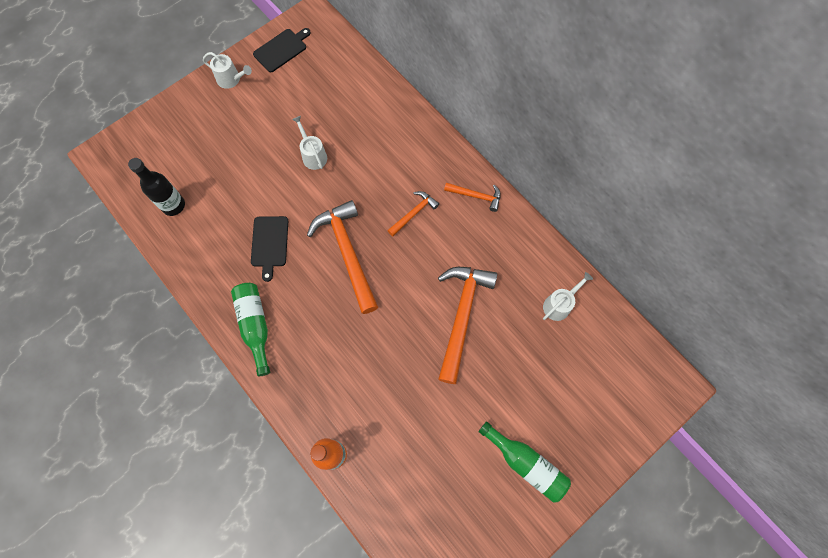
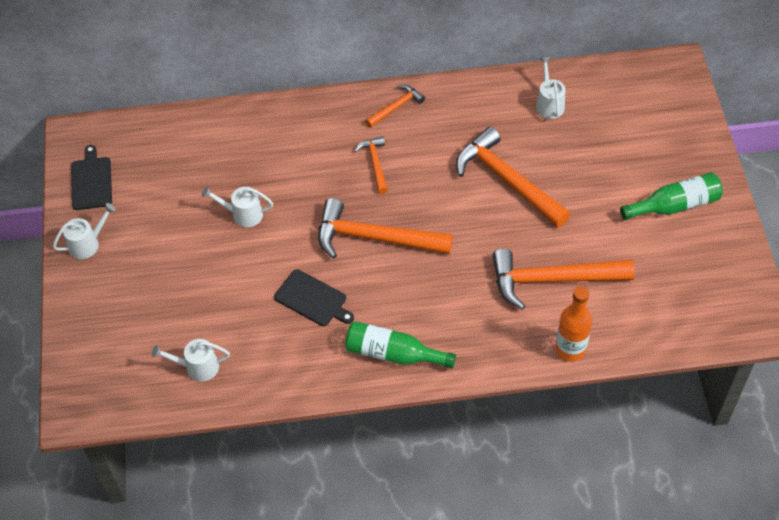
camera: 55 degrees left, 15 degrees down
black bottle [128,158,185,216] -> white watering can [152,339,230,381]
none -> orange hammer [492,249,635,310]

